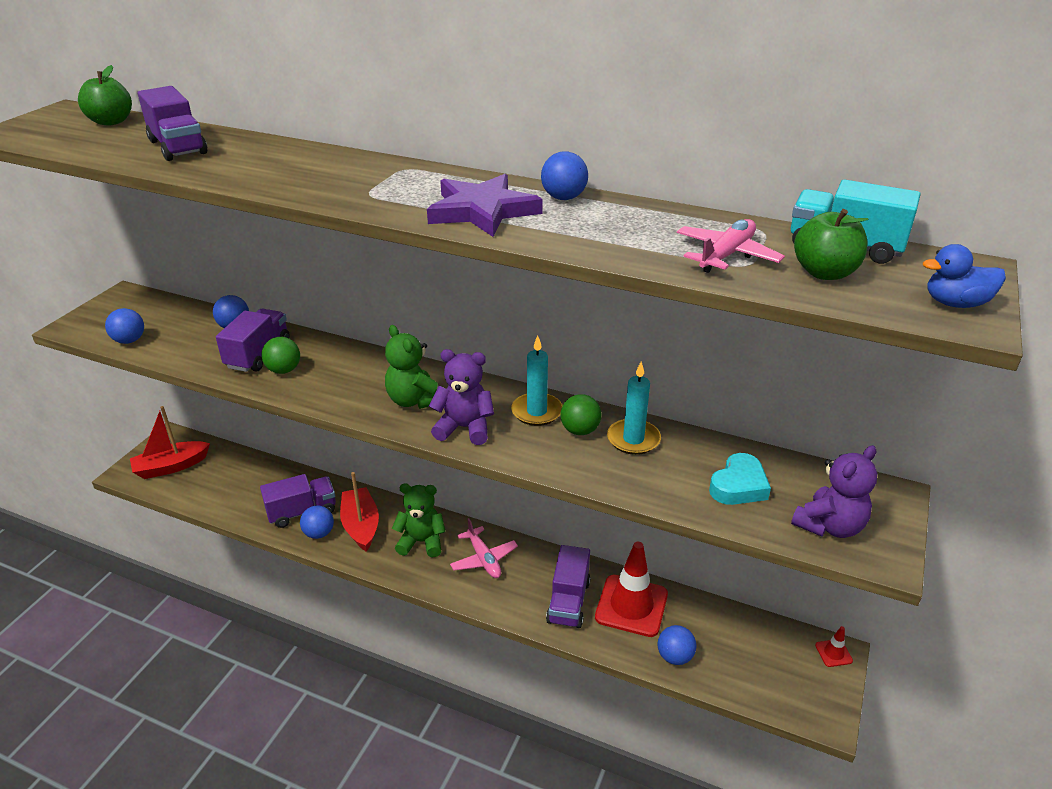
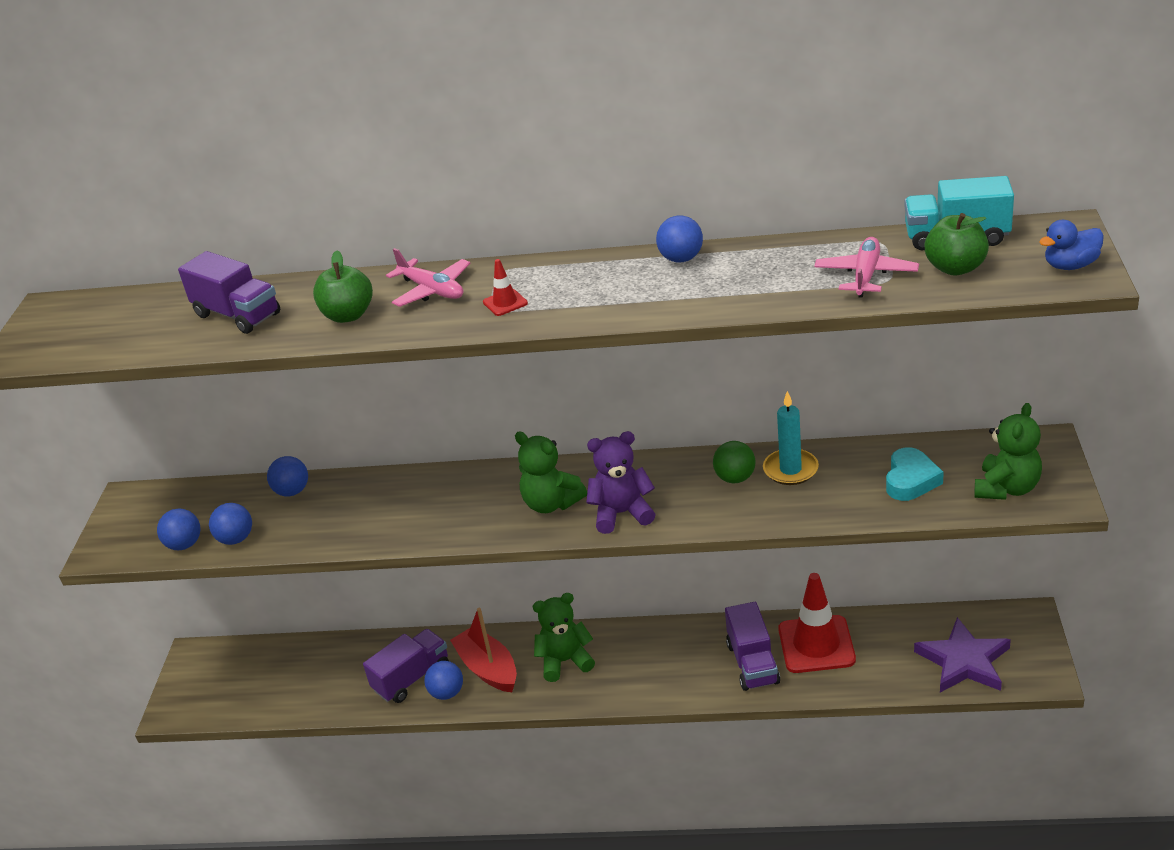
camera: 15 degrees left, 0 degrees up
green apple [78,65,132,126] -> green apple moved to [313,250,373,323]
red boat [130,406,210,479] -> none
purple truck [216,308,290,372] -> none
green ball [262,337,300,374] -> none
purple star [427,174,543,237] -> purple star moved to [914,617,1011,693]
pink plane [450,518,518,578] -> pink plane moved to [386,248,470,307]
turquoise candle [511,335,562,426] -> none
blue ball [658,625,696,665] -> blue ball moved to [209,503,252,545]
purple teddy bear [791,445,877,538] -> green teddy bear [975,403,1042,500]
red traffic cone [815,626,853,667] -> red traffic cone moved to [483,259,528,316]

